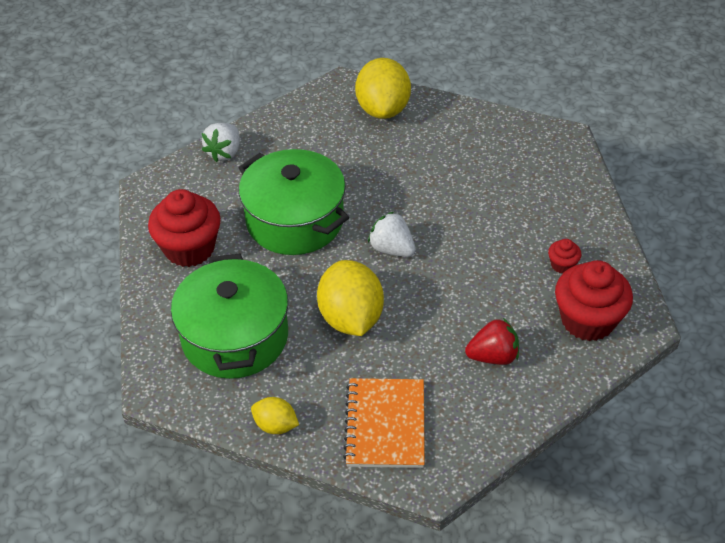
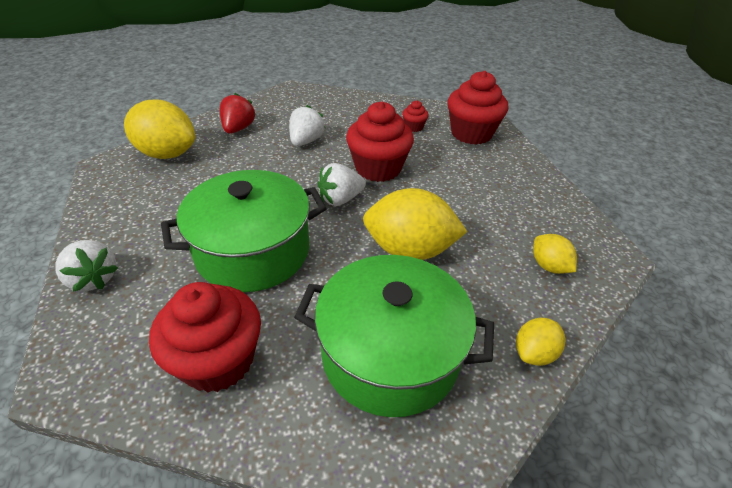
camera: 70 degrees left, 5 degrees down
orange notebook [343,378,425,468] -> yellow lemon [533,234,577,274]
red strawberry [465,318,519,365] -> red strawberry moved to [220,93,256,134]
none -> white strawberry [289,105,325,146]
none -> red cupcake [346,101,414,182]

